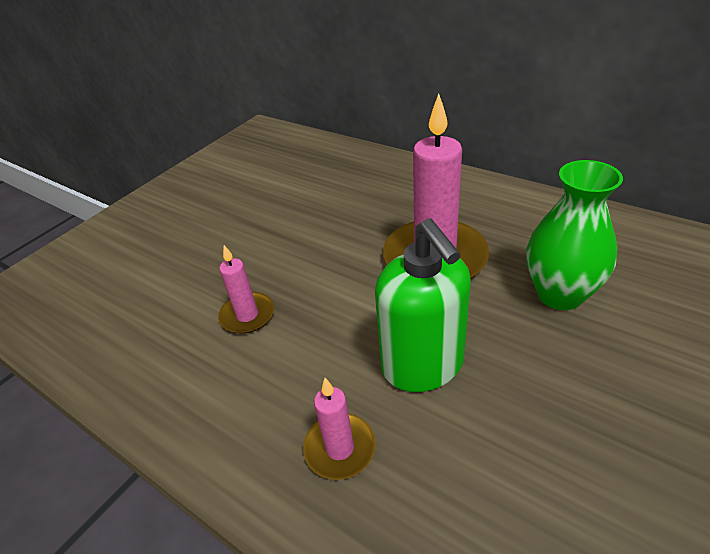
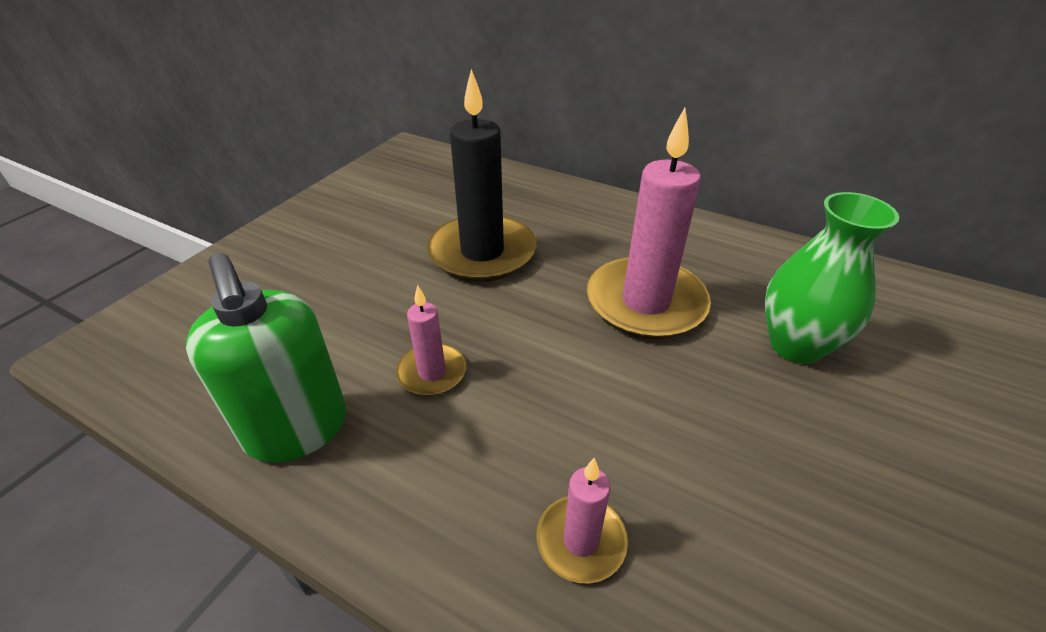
camera: 10 degrees left, 0 degrees up
green soap dispenser [375,218,471,392] -> green soap dispenser moved to [186,253,347,463]
none -> black candle [427,69,536,282]

